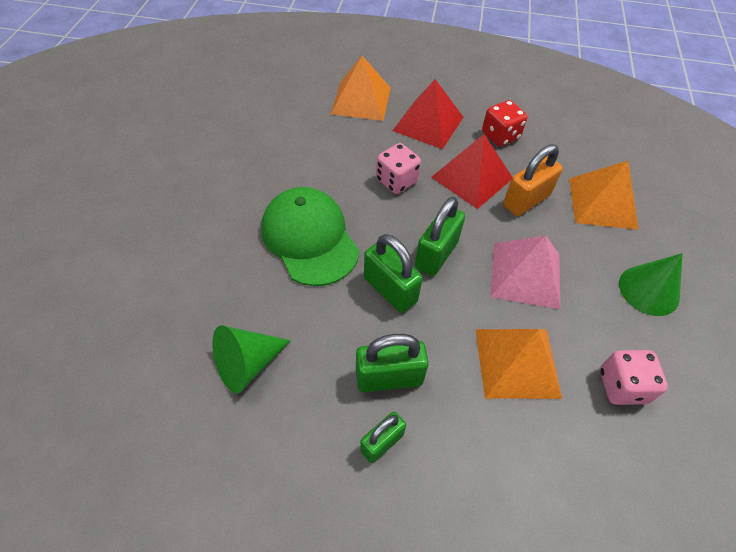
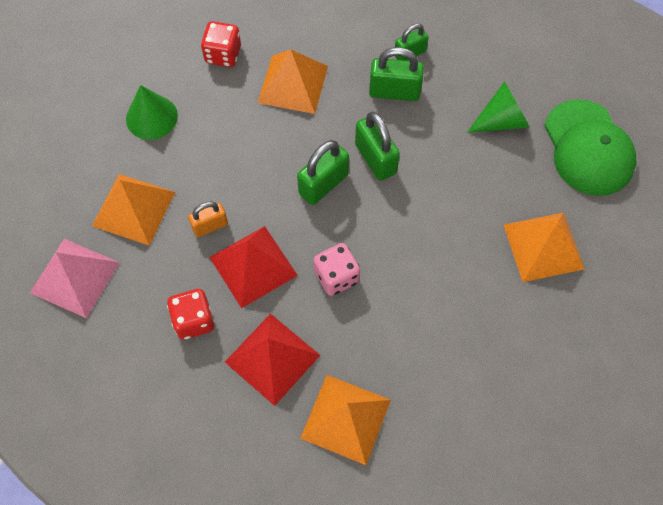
camera: 165 degrees left, 10 degrees up
green cap [261,187,359,286] -> green cap moved to [544,99,636,196]
pink pyramid [490,235,560,309] -> pink pyramid moved to [30,239,120,318]
orange padlock [503,144,563,216] -> orange padlock [188,201,228,237], size x0.65
pink dice [600,350,668,405] -> red dice [201,21,241,67]
none -> orange pyramid [504,213,585,282]

